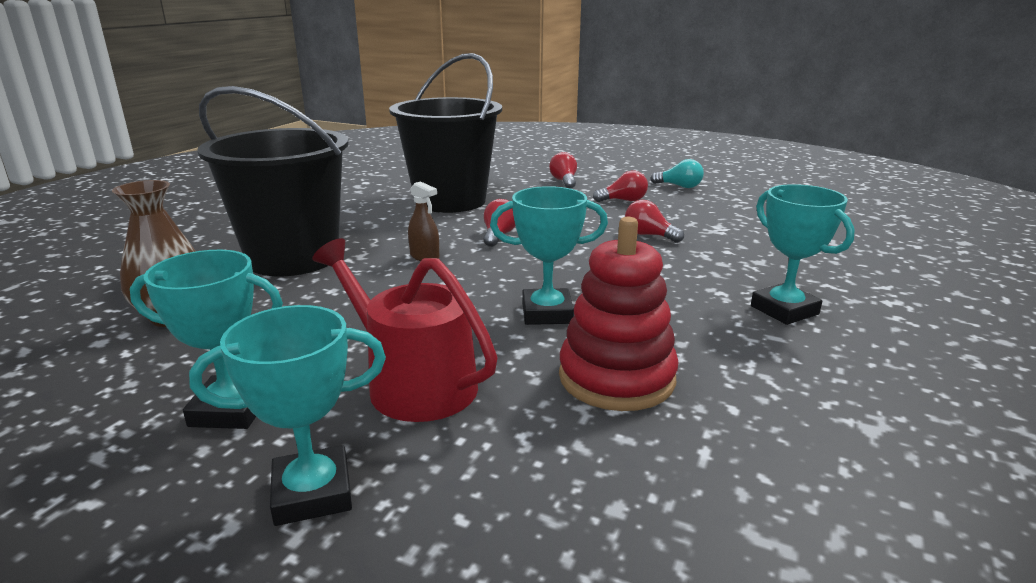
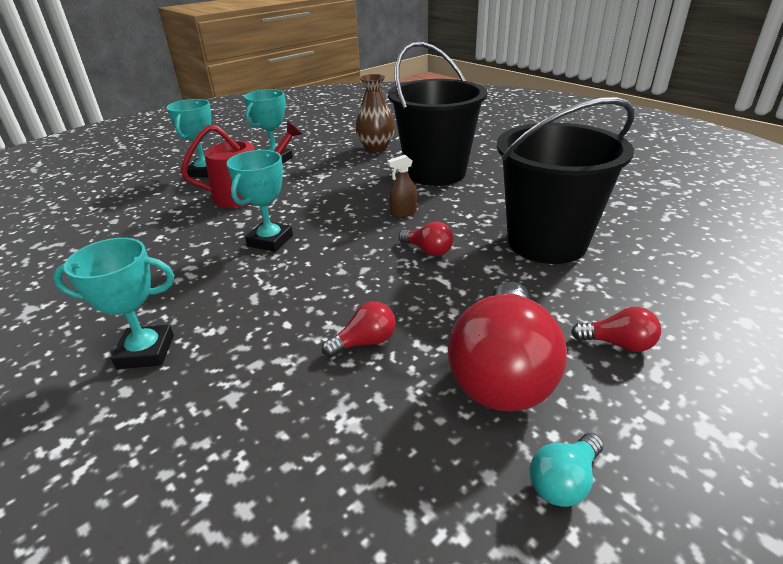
camera: 115 degrees right, 10 degrees up
red stacking toy [559,217,678,411] -> none
red light bulb [593,170,648,202] -> red light bulb [448,282,567,411], size x2.26

